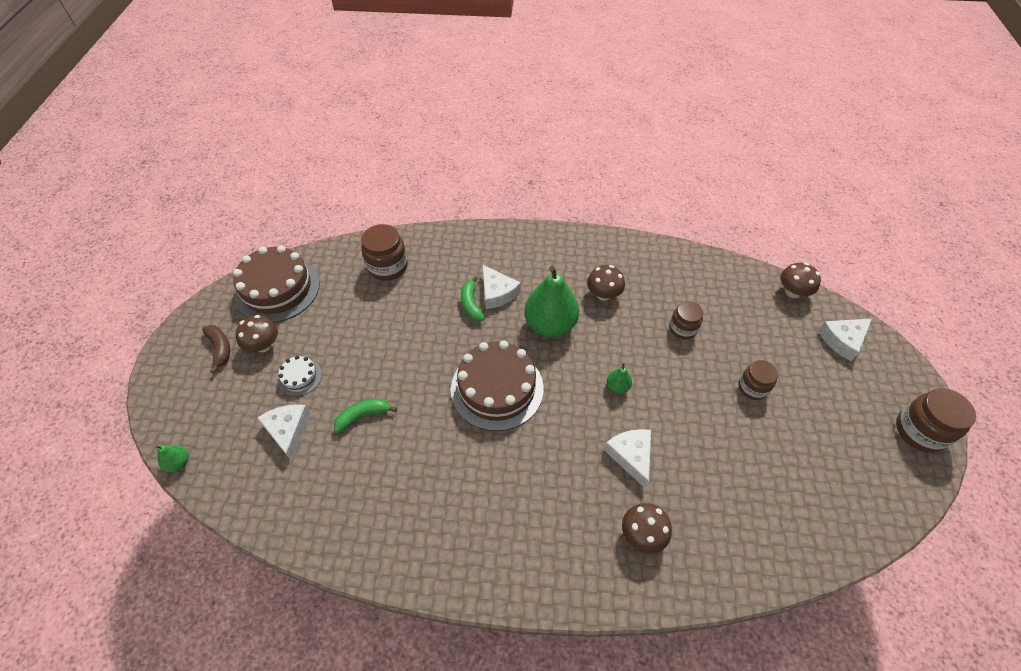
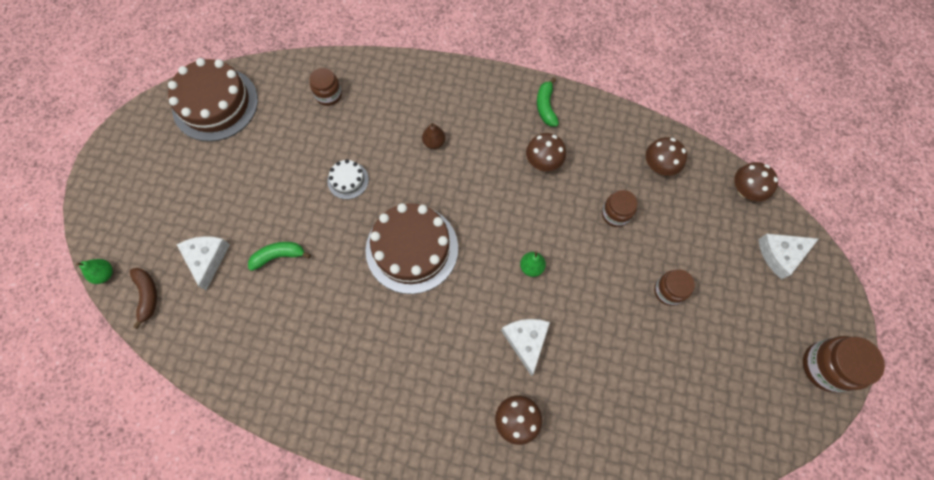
camera: 10 degrees right, 15 degrees up
brown banana [202,325,230,373] -> brown banana moved to [130,268,157,329]
brown mushroom [235,315,278,352] -> brown mushroom moved to [646,137,687,176]
white cake [278,356,322,396] -> white cake moved to [327,159,369,199]
brown jar [361,224,408,281] -> brown jar [309,68,342,106], size x0.65
green banana [461,276,485,322] -> green banana moved to [537,77,559,127]
white cheese [482,264,521,309] -> brown pear [422,123,445,149]
green pear [524,266,579,337] -> none

